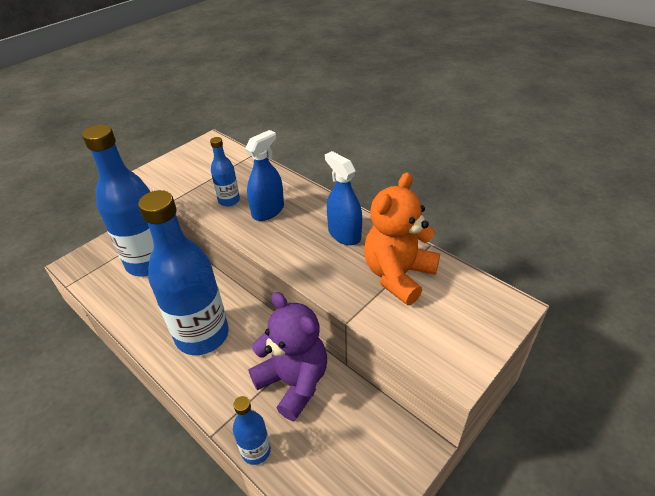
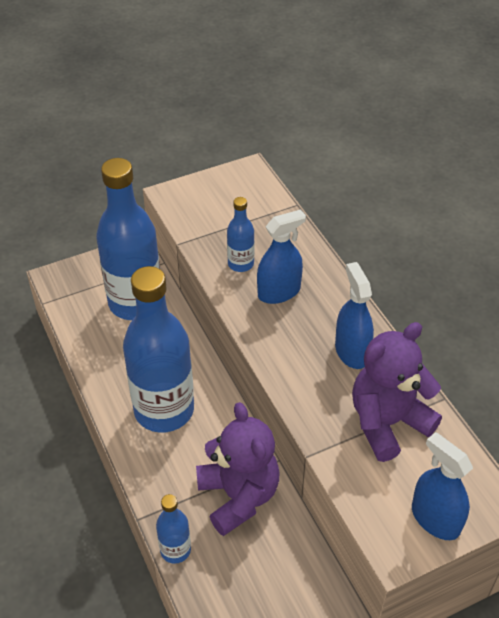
camera: 20 degrees right, 5 degrees up
orange teddy bear [364,172,440,305] -> purple teddy bear [352,322,442,462]
none -> blue spray bottle [412,432,473,540]

